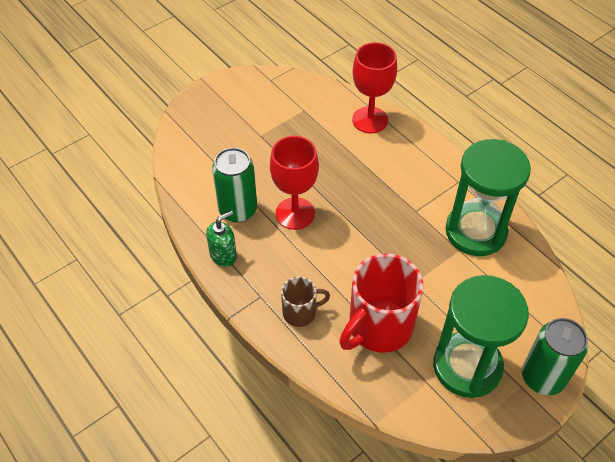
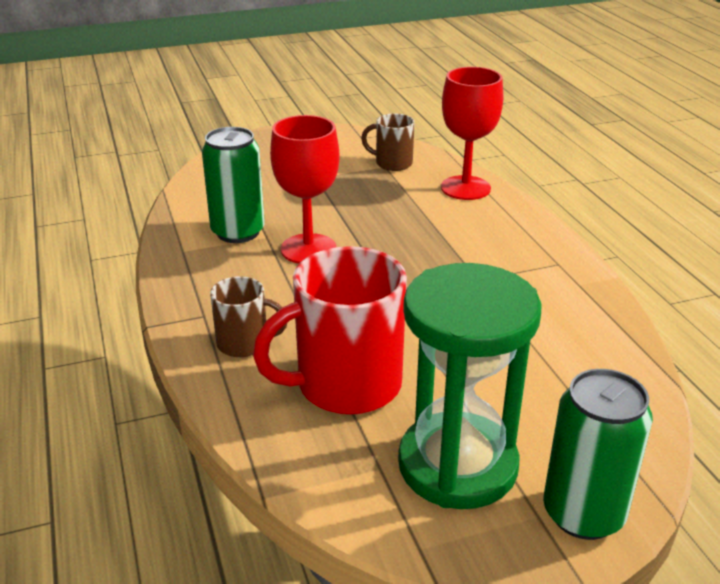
camera: 20 degrees right, 20 degrees down
green soap dispenser [206,211,237,267] -> none
green hourglass [445,139,531,256] -> none
none -> brown mug [361,114,415,171]

